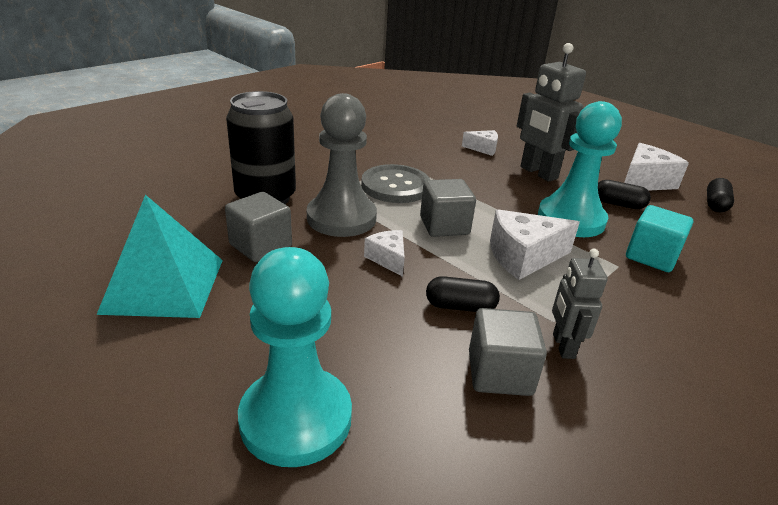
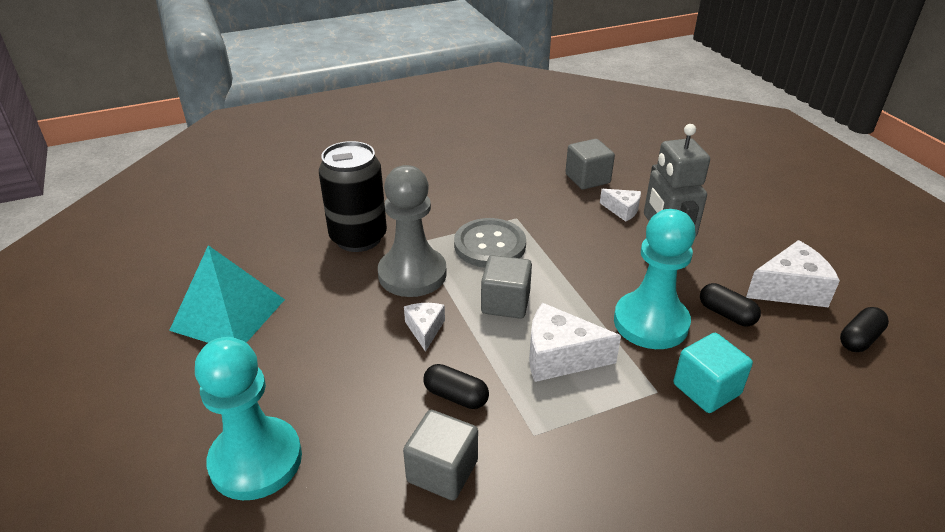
camera: 25 degrees right, 5 degrees up
grey cube [225,192,292,262] -> grey cube moved to [565,139,615,190]
grey robot [552,249,608,359] -> none

